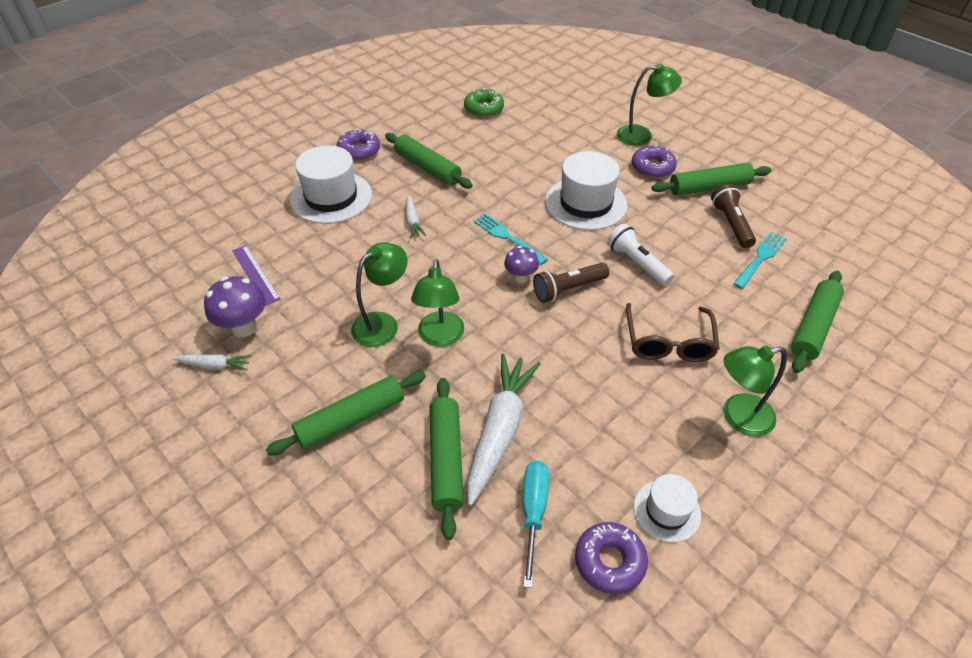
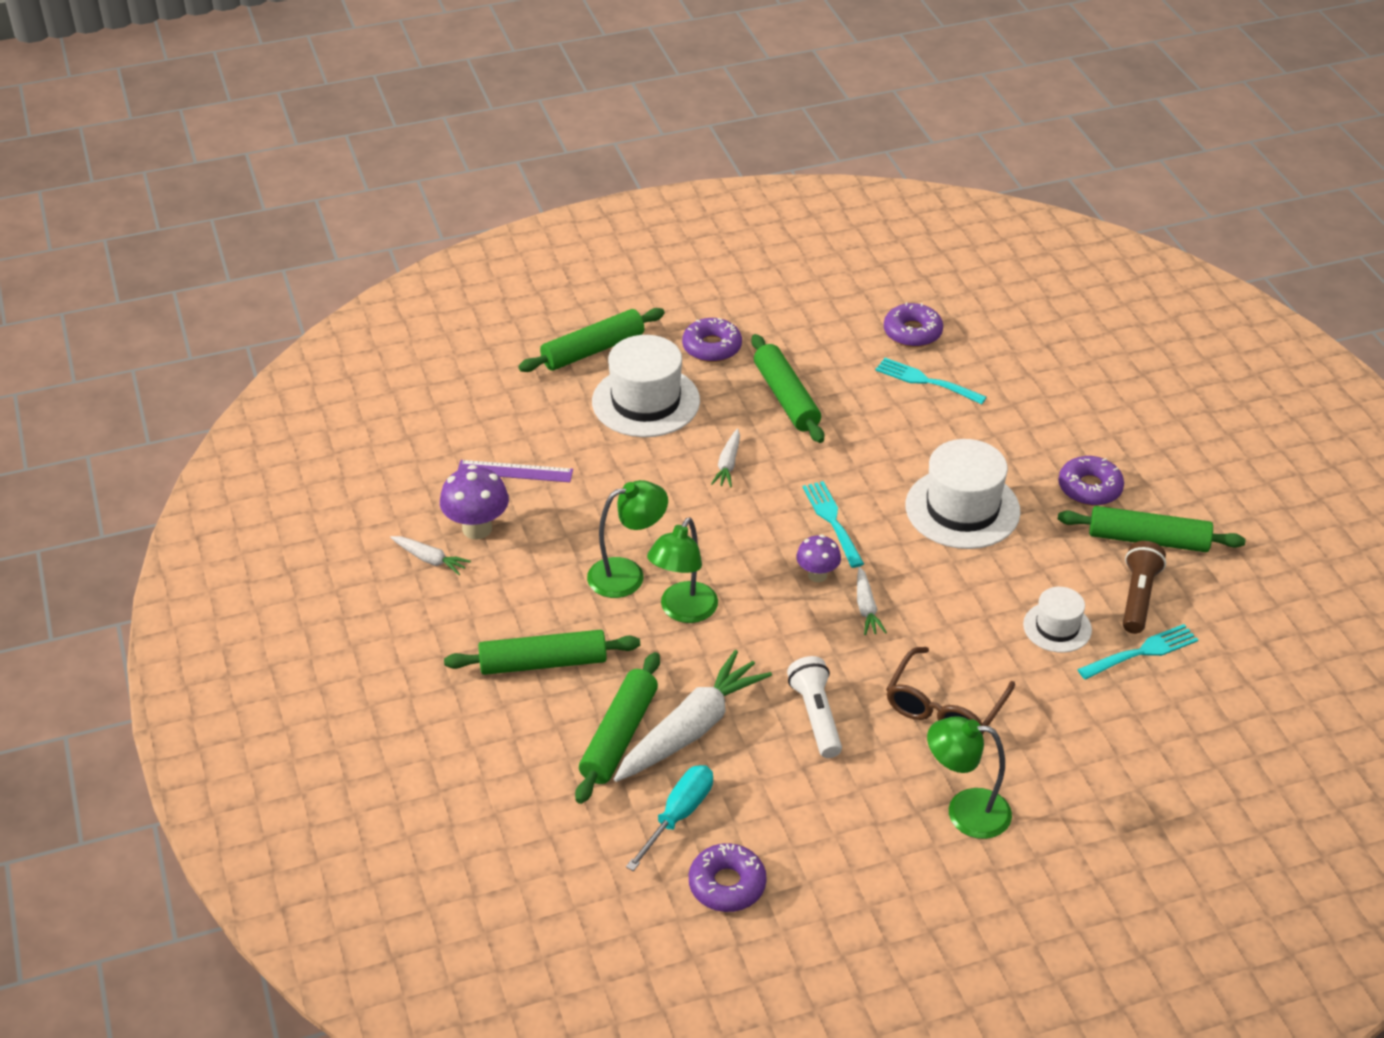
camera: 25 degrees right, 5 degrees down
purple ruler [232,245,281,306] -> purple ruler turned 75 degrees counterclockwise [457,460,573,482]
green donut [464,88,504,117] -> purple donut [884,302,943,347]
brown flashlight [533,263,609,303] -> white carrot [857,567,887,635]
white flashlight [607,224,674,286] -> white flashlight moved to [787,656,842,758]
green lamp [617,63,682,145] -> none
white hat [634,474,701,543] -> white hat moved to [1023,587,1092,653]
green rolling pin [791,271,844,373] -> green rolling pin moved to [518,308,665,372]
none -> turquoise fork [875,358,987,405]

